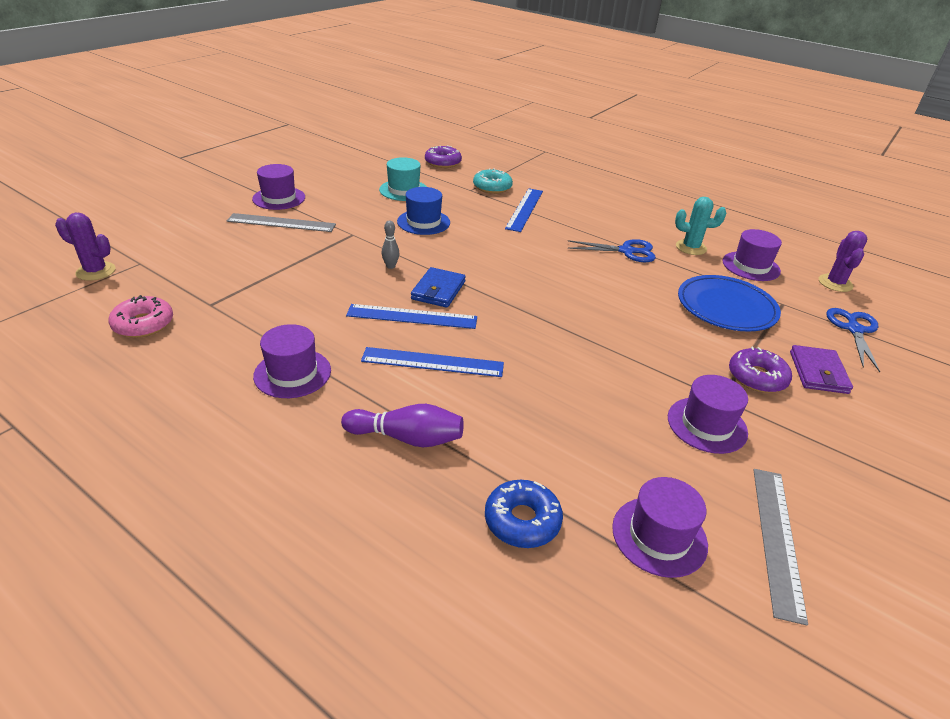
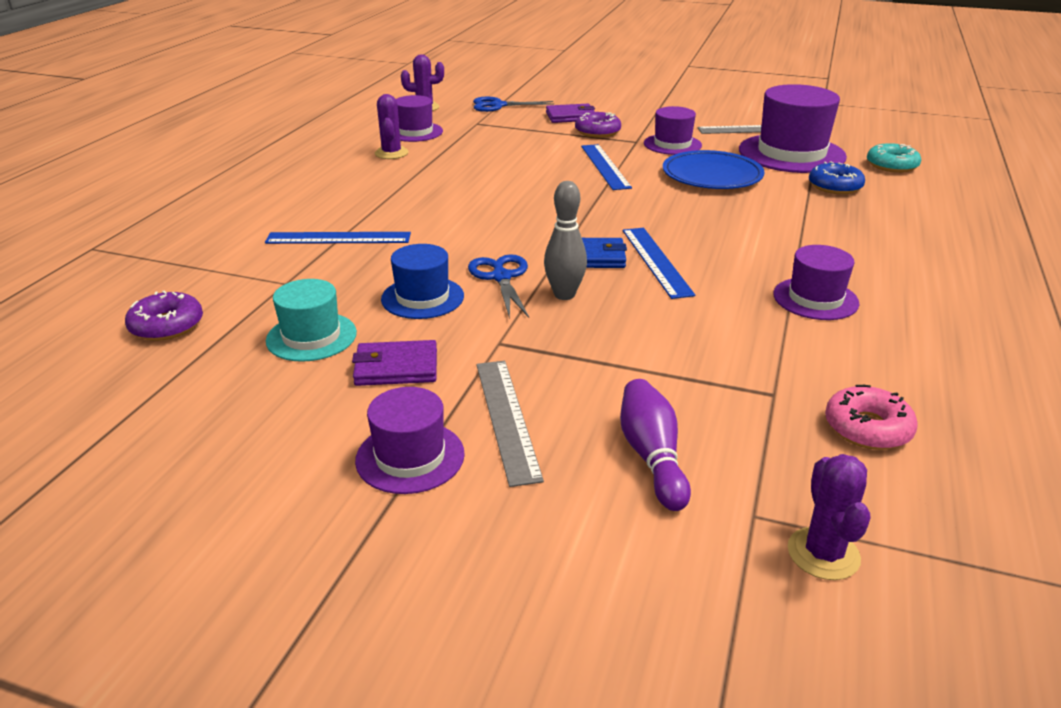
camera: 105 degrees left, 5 degrees down
purple bowling pin [341,404,464,448] -> purple bowling pin moved to [620,379,691,511]
blue ruler [361,347,504,377] -> blue ruler moved to [581,144,632,190]
grey bowling pin [382,220,399,269] -> grey bowling pin [544,181,587,300], size x1.74
turquoise donut [473,168,513,194] -> turquoise donut moved to [867,143,921,173]
blue scissors [568,239,656,262] -> blue scissors moved to [468,254,529,319]
purple hat [612,477,708,578] -> purple hat [739,84,847,173], size x1.76
turquoise cactus [675,197,726,255] -> purple cactus [375,94,409,159]
blue plate [678,275,781,332] -> blue plate moved to [663,150,765,189]
none -> purple wallet [352,340,437,386]

